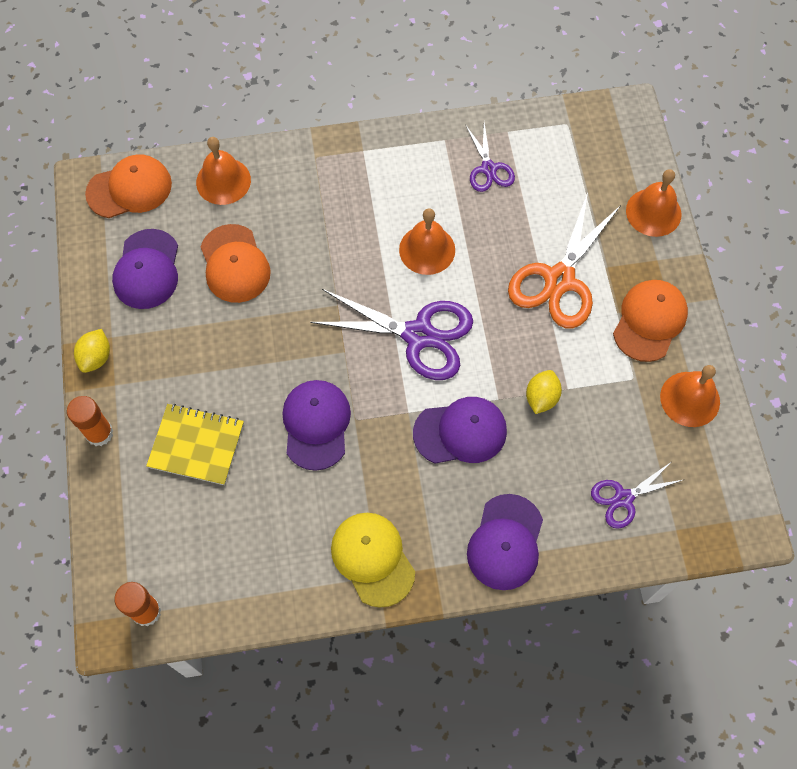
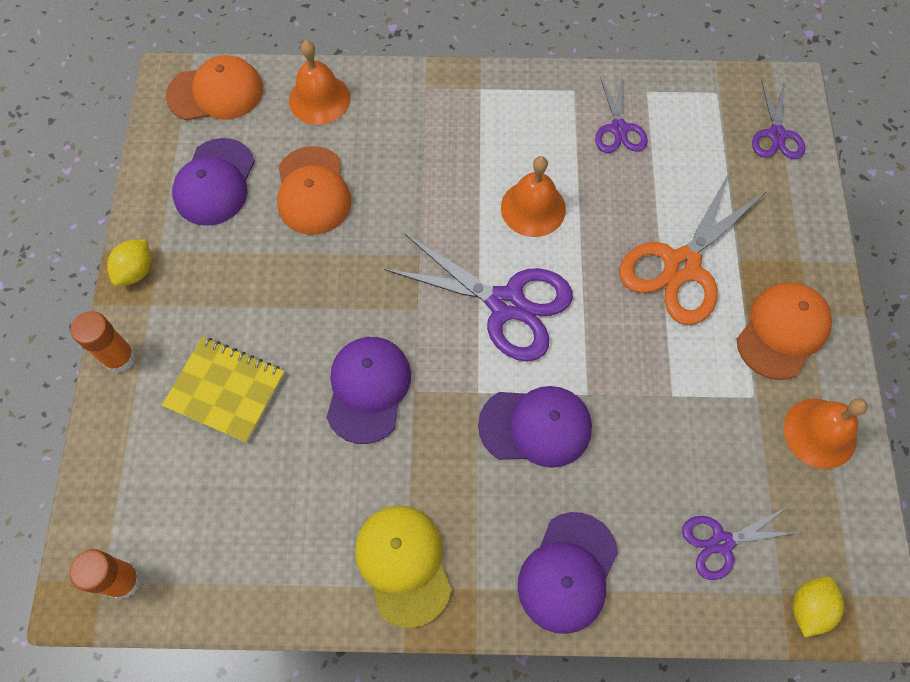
camera: 10 degrees right, 0 degrees up
yellow lemon [526,370,562,414] -> yellow lemon moved to [793,577,844,637]
orange bell [626,169,682,237] -> none
none -> purple scissors [752,81,805,159]

